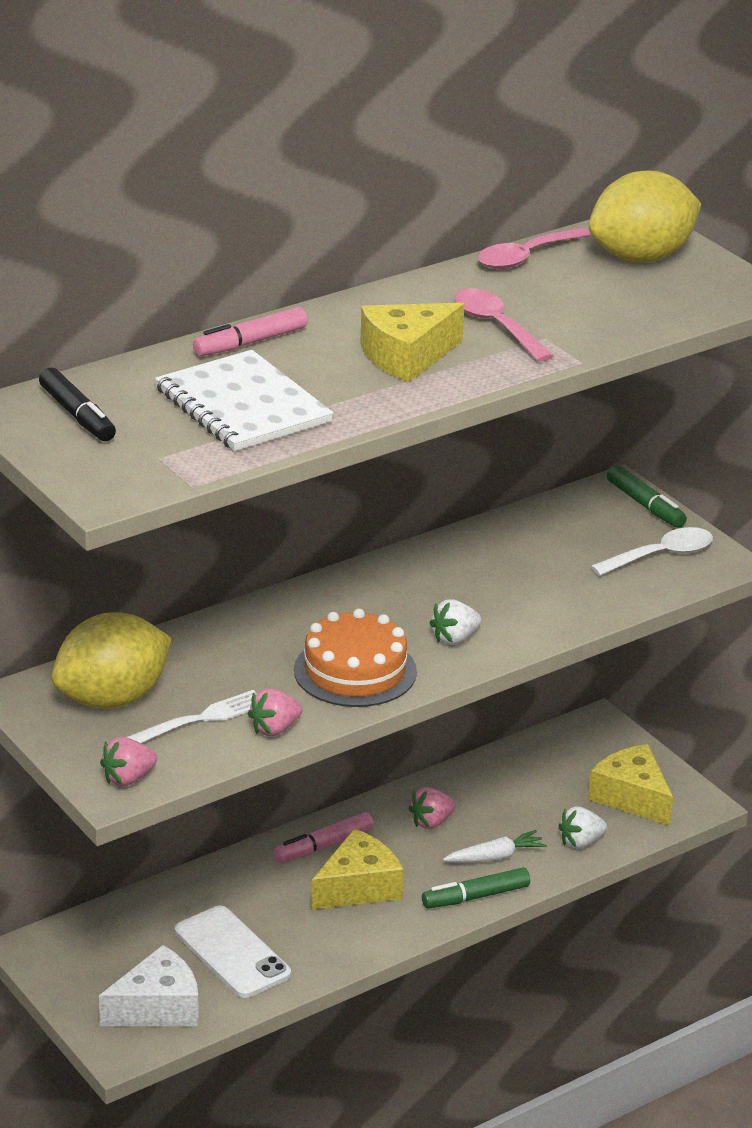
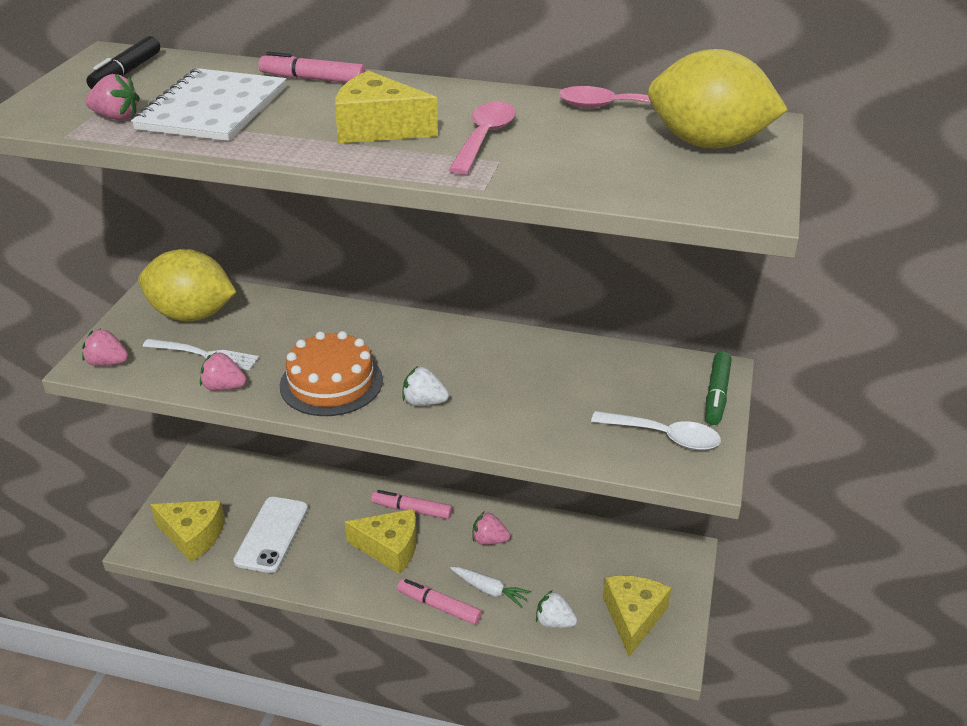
camera: 50 degrees right, 5 degrees up
white cheese [99,945,199,1026] -> yellow cheese [150,500,225,562]
green marker [422,868,530,908] -> pink marker [397,579,482,625]
none -> pink strawberry [86,74,140,120]

